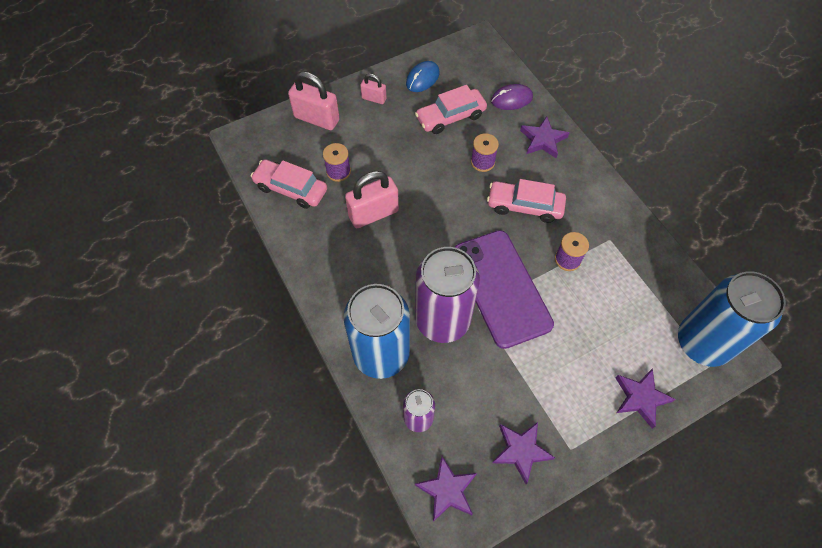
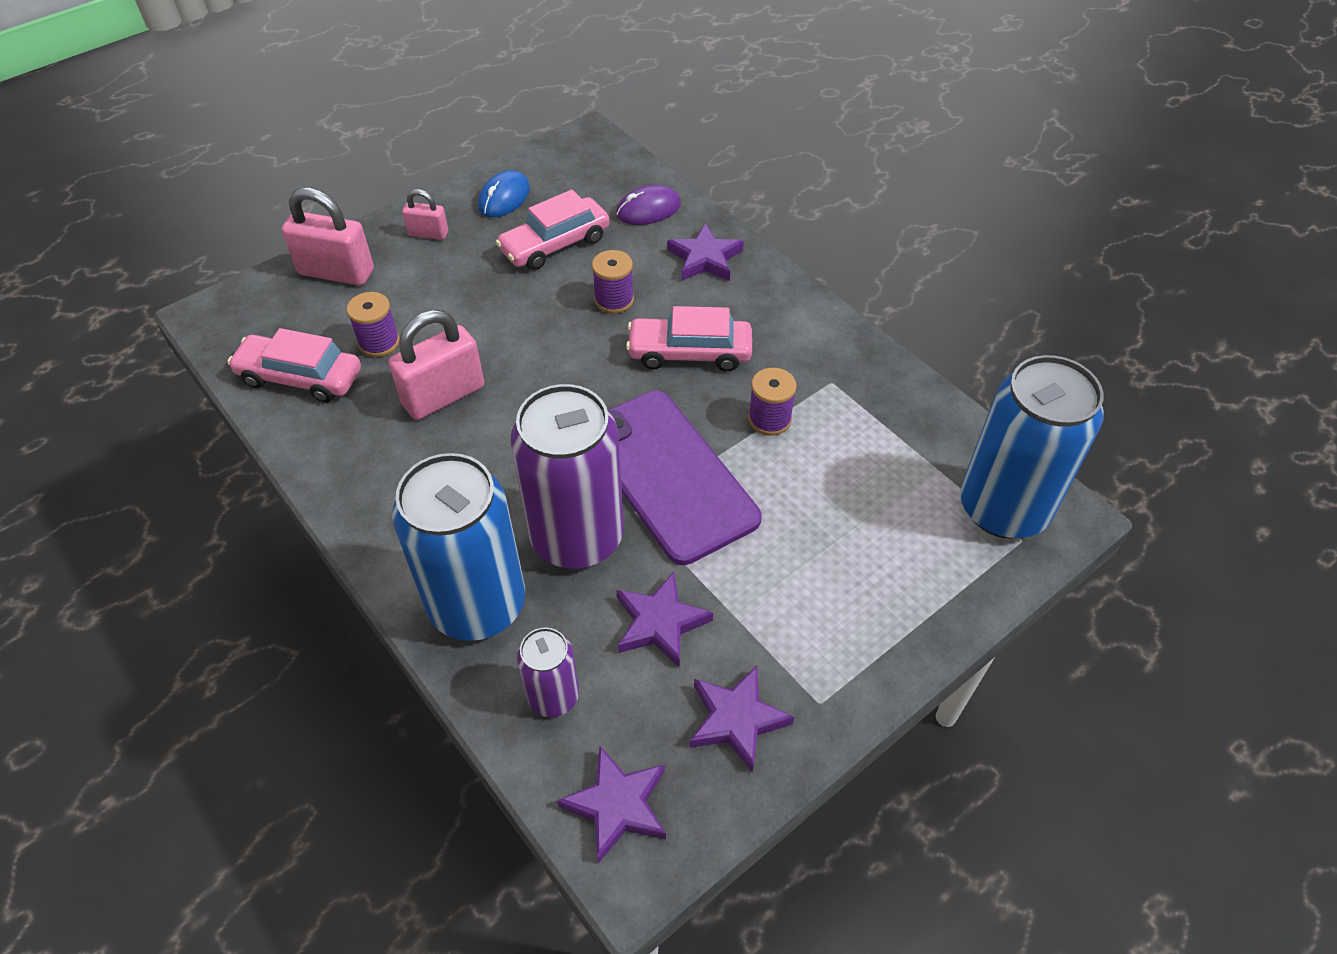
camera: 10 degrees left, 10 degrees down
purple star [616,368,676,429] -> purple star moved to [617,572,713,668]

